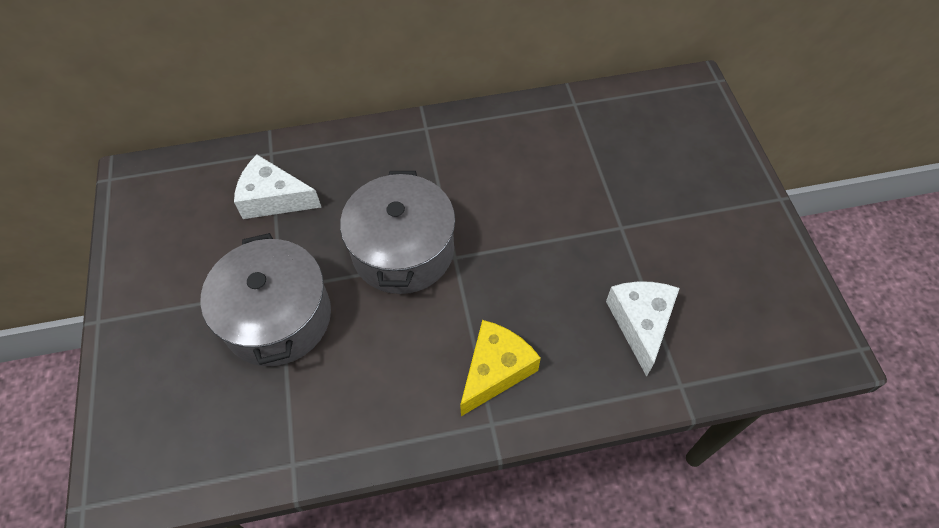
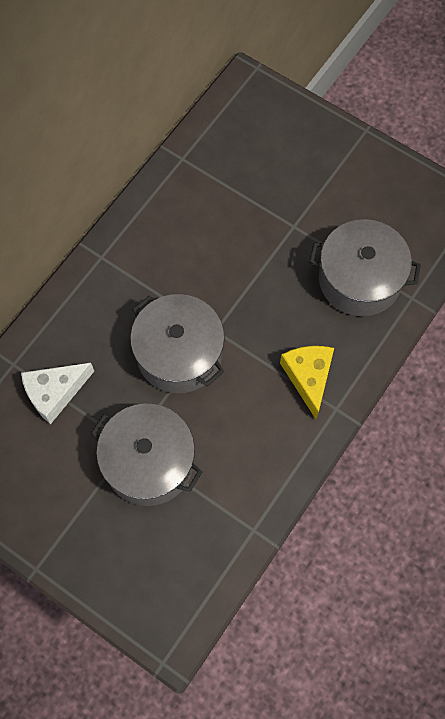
camera: 45 degrees left, 10 degrees up
white cheese [606,281,680,377] -> grey pot [310,219,421,316]

